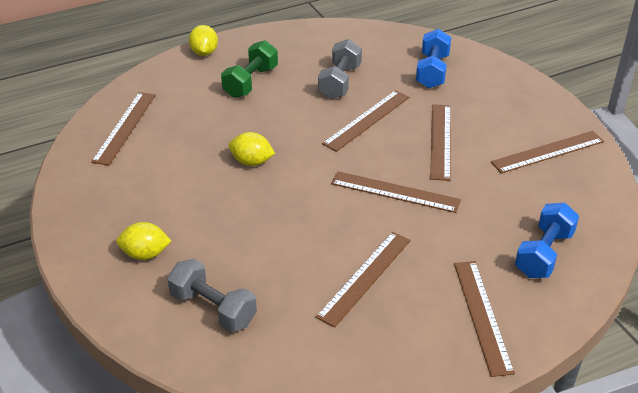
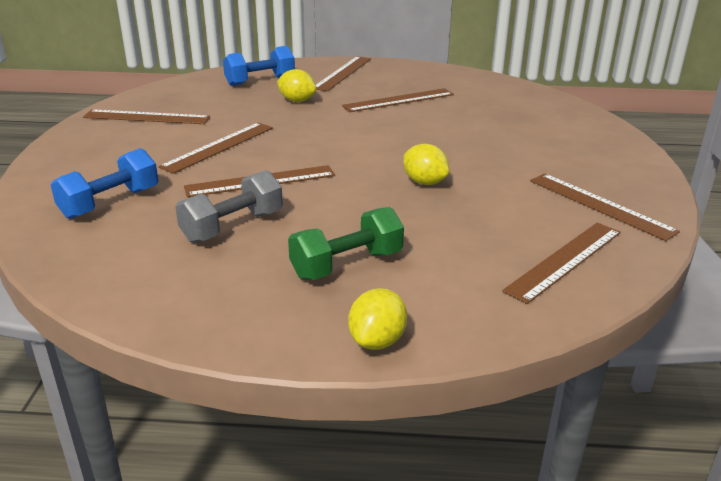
camera: 150 degrees left, 10 degrees down
yellow lemon [116,222,171,260] -> yellow lemon moved to [277,69,316,102]
grey dumbbell [167,259,257,332] -> none
brown ruler [331,171,461,213] -> brown ruler moved to [530,173,680,241]

